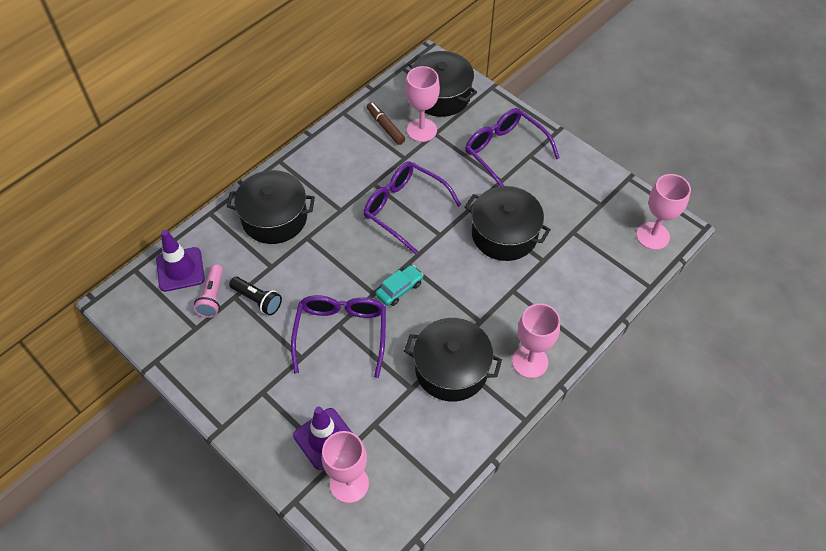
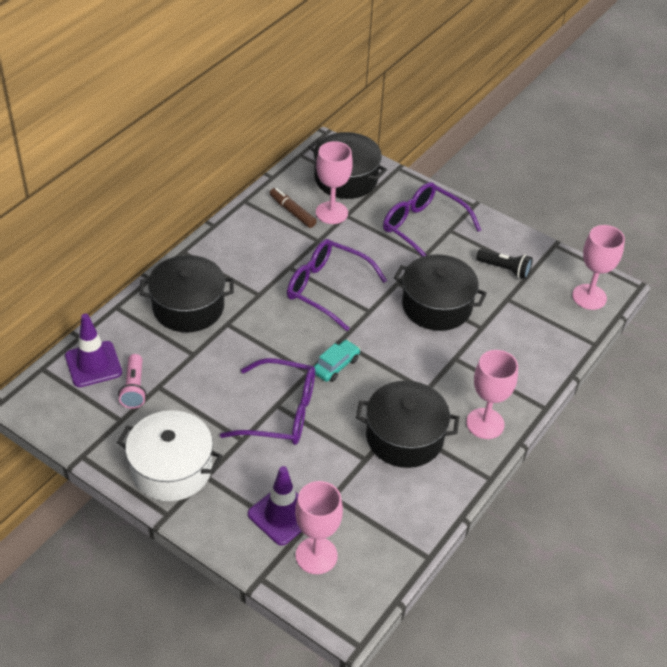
camera: 10 degrees left, 10 degrees down
black flashlight [229,277,282,315] -> black flashlight moved to [476,249,533,279]
purple glasses [291,295,386,378] -> purple glasses turned 105 degrees clockwise [220,358,315,445]
none -> white pot [117,410,223,501]

